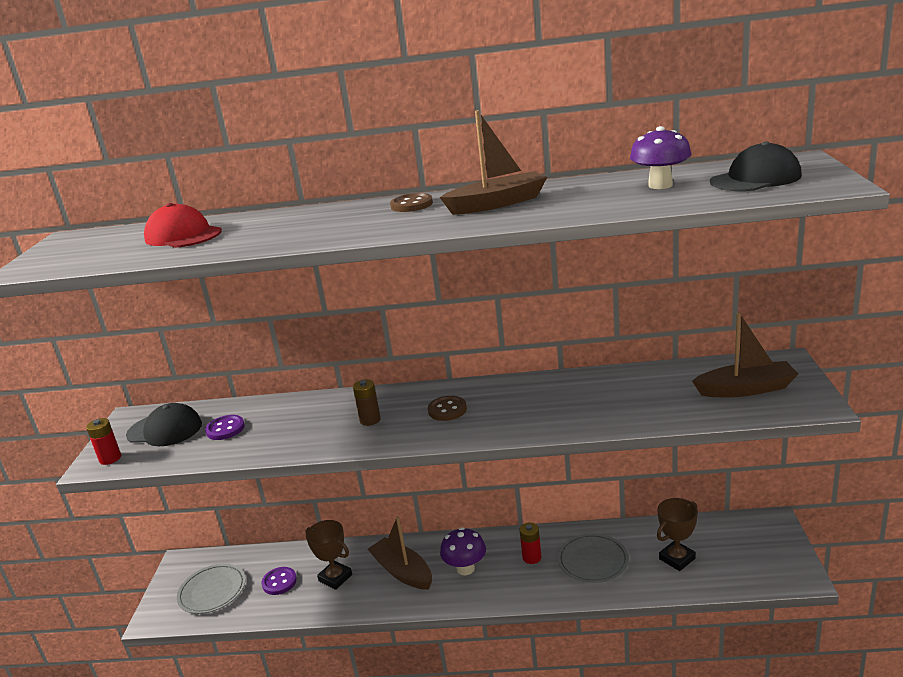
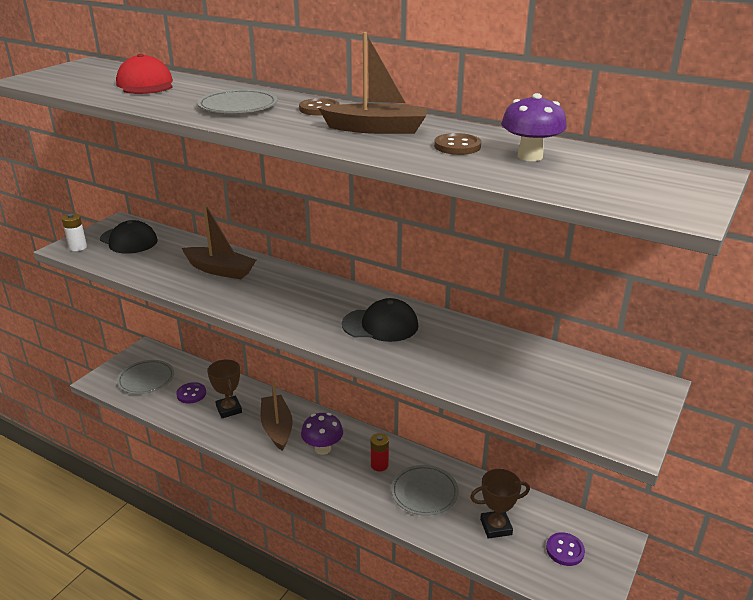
camera: 25 degrees right, 5 degrees up
red battery [86,418,121,465] -> white battery [62,214,87,251]
purple button [205,415,245,440] -> purple button moved to [546,532,585,566]
brown battery [353,379,381,426] -> none
brown button [428,396,467,421] -> brown button moved to [434,133,481,155]
brown boat [692,312,798,397] -> brown boat moved to [182,203,256,279]
black cap [710,141,802,191] -> black cap moved to [342,298,418,342]
none -> grey plate [197,89,277,113]

